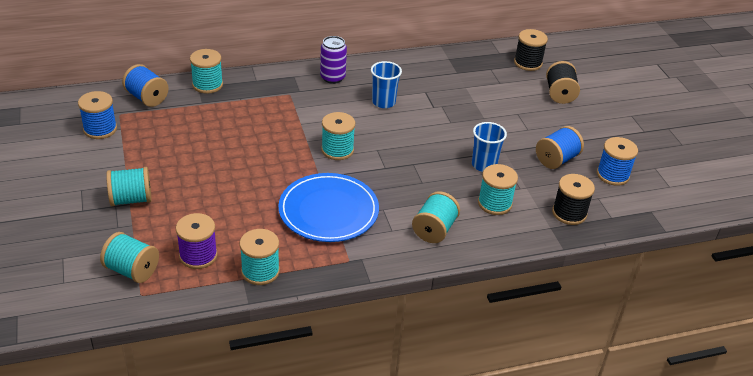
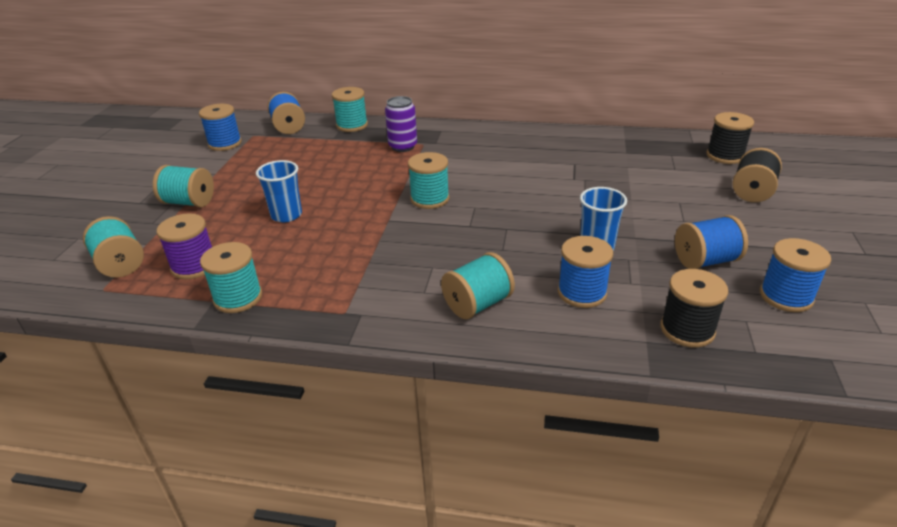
camera: 30 degrees right, 5 degrees down
blue plate [278,173,379,242] -> none
purple can [320,36,347,84] -> purple can moved to [385,96,417,152]
blue cup [371,61,402,108] -> blue cup moved to [256,160,302,222]
turquoise spool [478,164,518,215] -> blue spool [558,236,613,308]

